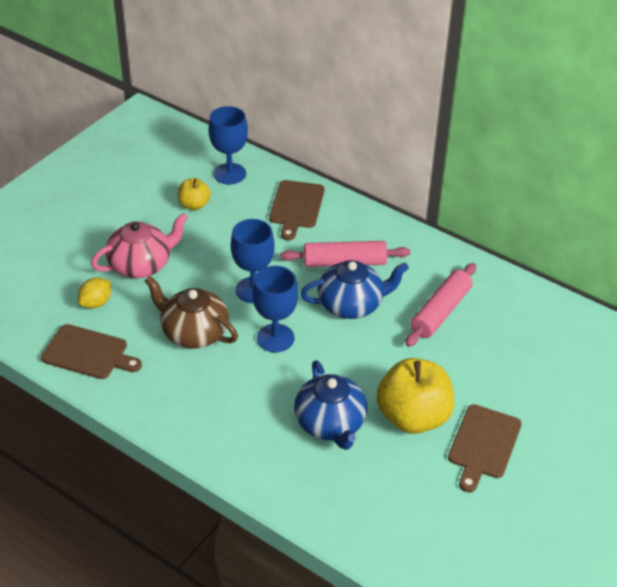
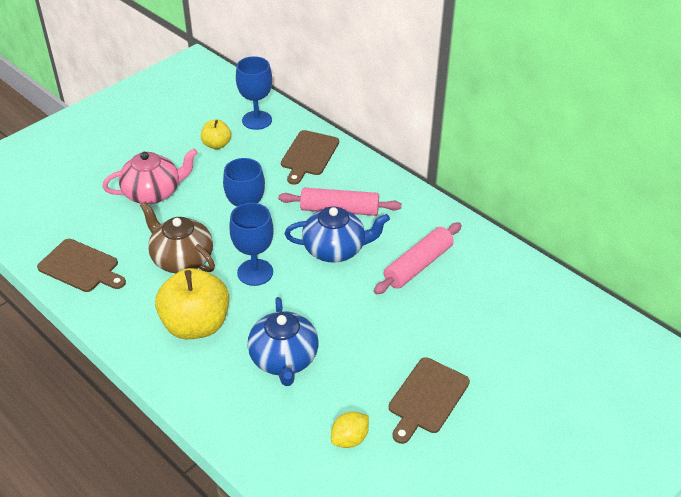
camera: 10 degrees right, 0 degrees up
yellow lemon [78,277,111,308] -> yellow lemon moved to [331,412,369,448]
yellow apple [376,358,454,434] -> yellow apple moved to [155,268,229,339]

